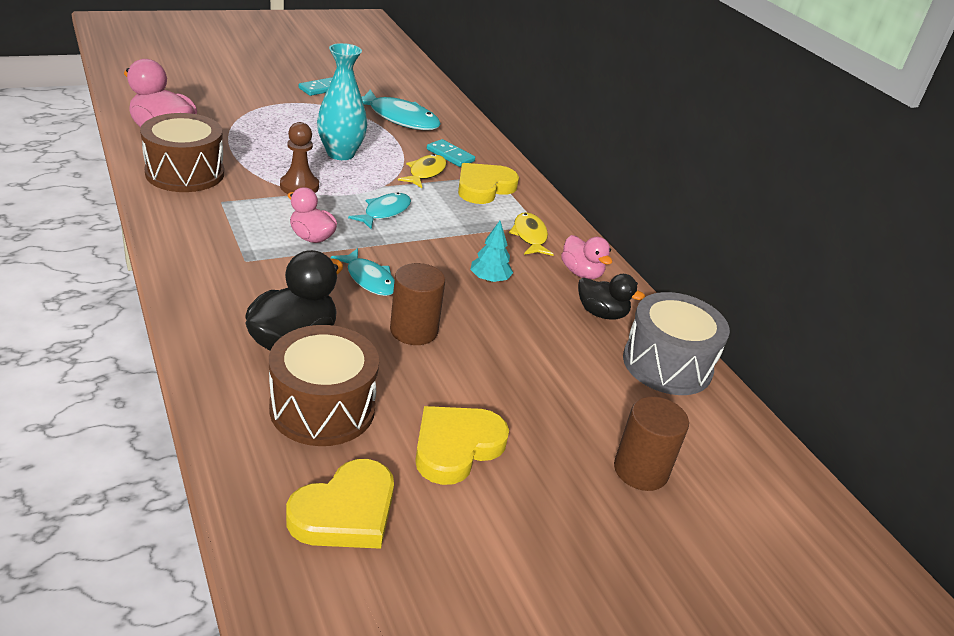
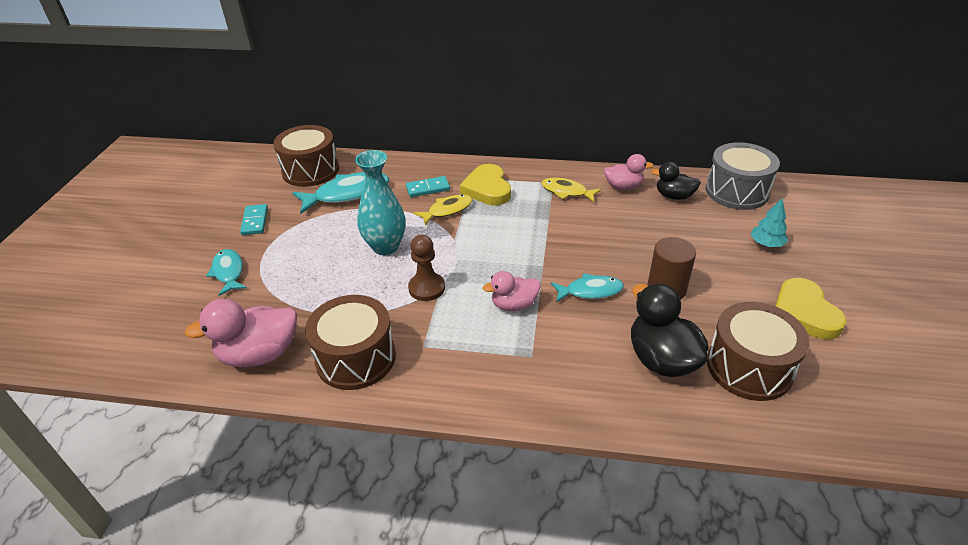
camera: 50 degrees left, 5 degrees up
yellow heart [286,459,394,549] -> none
turquoise fish [348,192,411,230] -> turquoise fish moved to [206,249,247,296]
yellow fish [398,154,447,188] -> yellow fish turned 90 degrees clockwise [413,194,473,225]
turquoise tree [470,221,513,282] -> turquoise tree moved to [751,198,788,247]
black duck [578,274,645,320] -> black duck turned 135 degrees counterclockwise [651,162,701,200]
brown cylinder [614,396,689,491] -> none
none -> brown drum [273,125,339,187]

